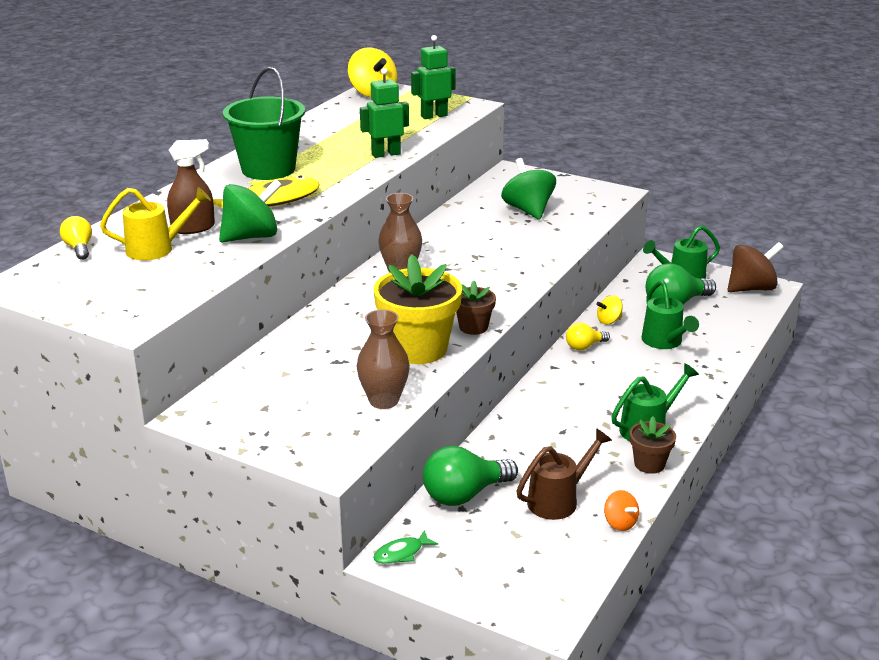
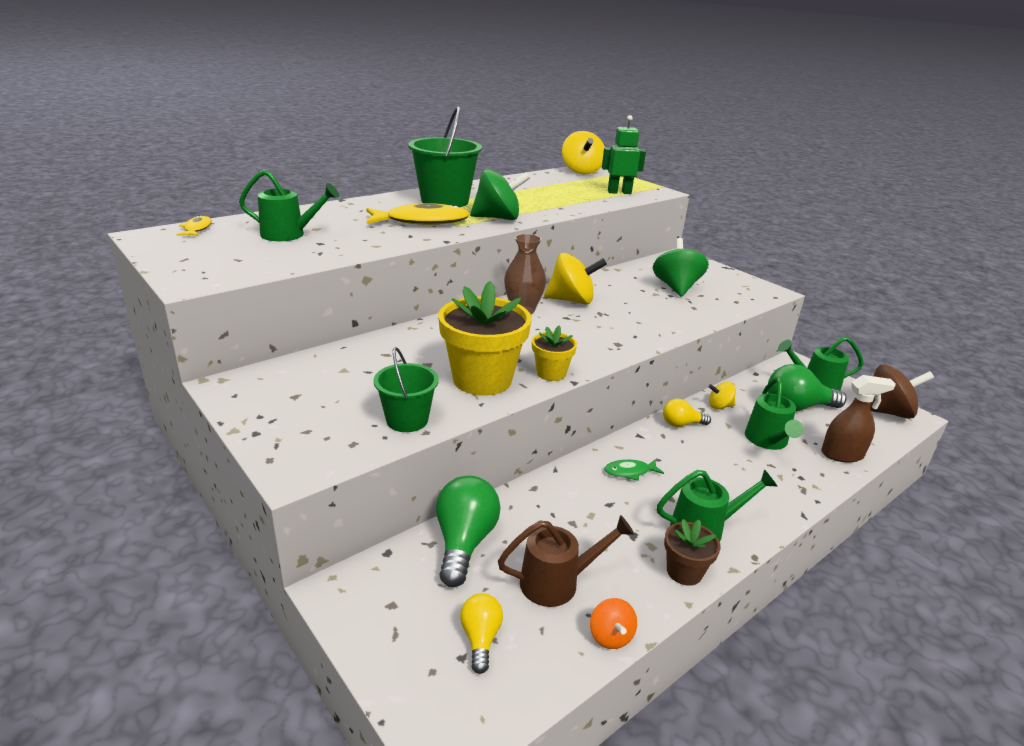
camera: 20 degrees right, 0 degrees up
yellow light bulb [60,216,92,260] -> yellow light bulb moved to [460,593,503,674]
yellow watering can [100,187,211,261] -> green watering can [239,170,339,241]
brown spray bottle [167,139,215,234] -> brown spray bottle moved to [821,375,896,463]
green spinning top [219,179,282,242] -> green spinning top moved to [470,169,530,220]
brown vase [356,309,410,409] -> green bucket [373,347,439,432]
green robot [360,68,409,158] -> none
green fish [373,530,438,564] -> green fish moved to [604,459,664,481]
green light bulb [423,446,518,506] -> green light bulb turned 105 degrees clockwise [436,476,501,587]
brown flower pot [456,280,496,335] -> yellow flower pot [532,325,577,381]
none -> yellow fish [177,215,212,236]
none -> yellow spinning top [544,253,607,305]

